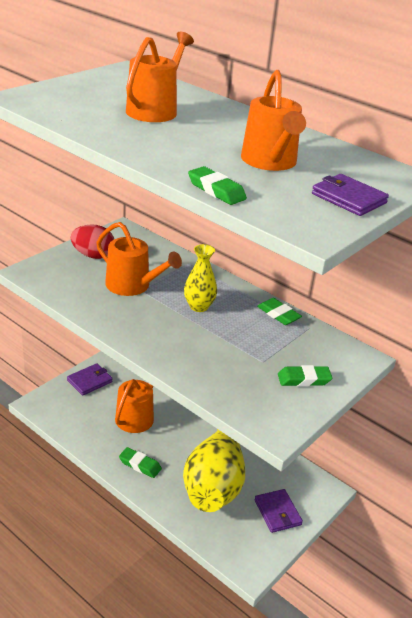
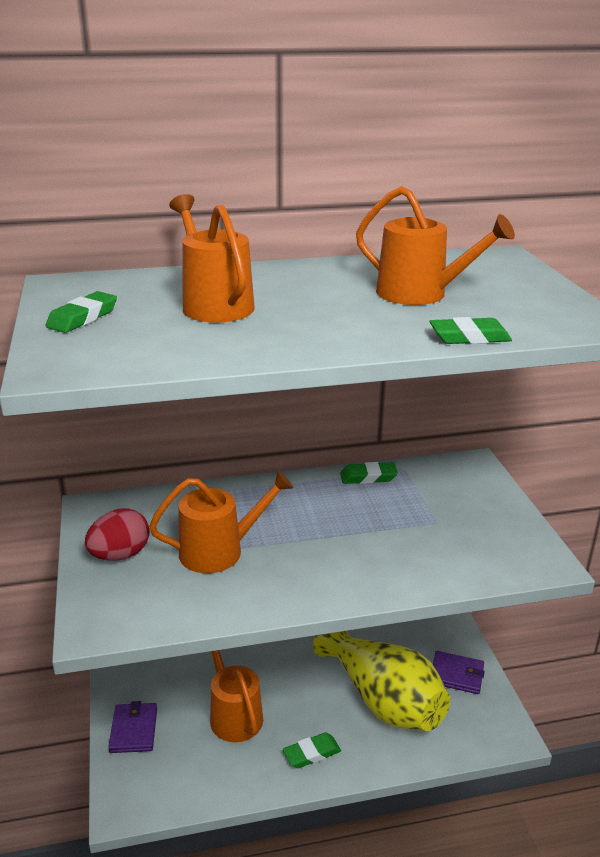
camera: 50 degrees left, 5 degrees down
yellow vase [184,244,217,312] -> none
green eraser [278,365,332,387] -> green eraser moved to [45,291,117,333]
purple wallet [312,174,389,216] -> none

